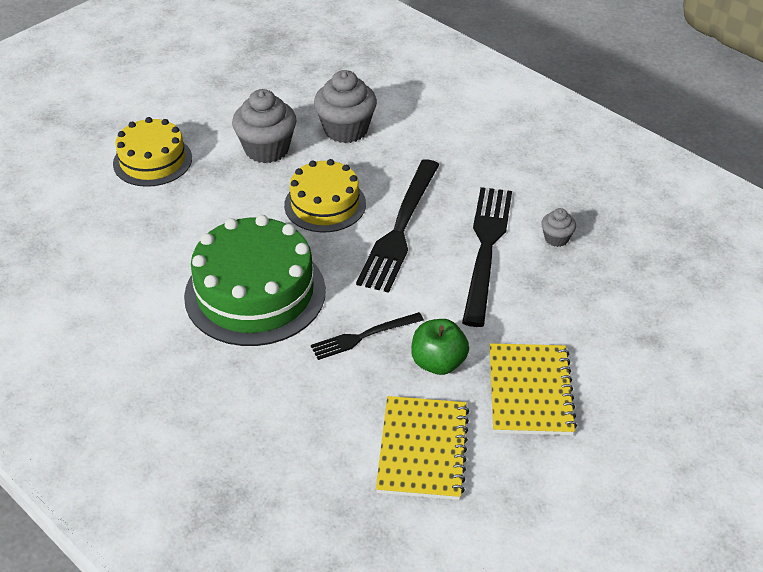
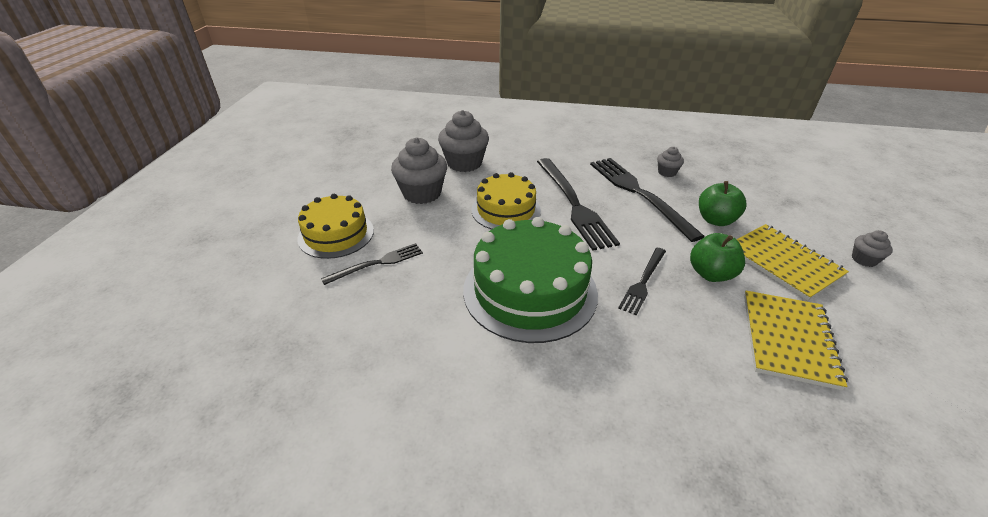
camera: 35 degrees left, 5 degrees down
yellow notebook [376,396,469,500] -> yellow notebook turned 45 degrees clockwise [744,291,848,390]
none -> black fork [321,243,423,285]
none -> green apple [699,181,746,226]
none -> grey cupcake [852,230,893,267]

